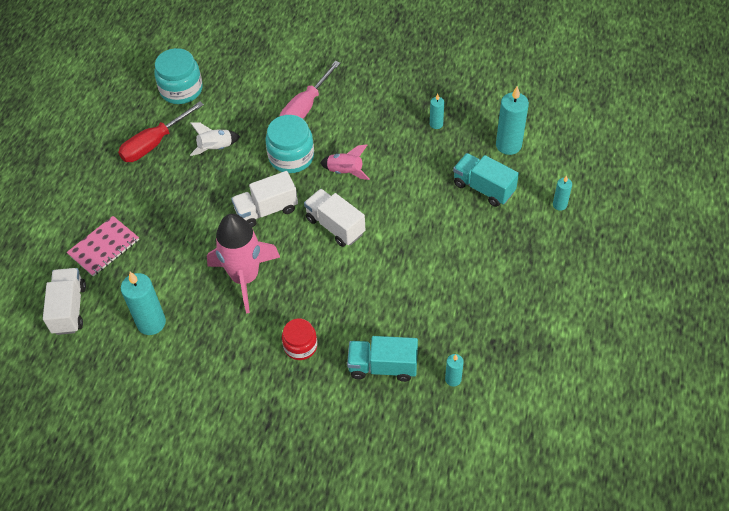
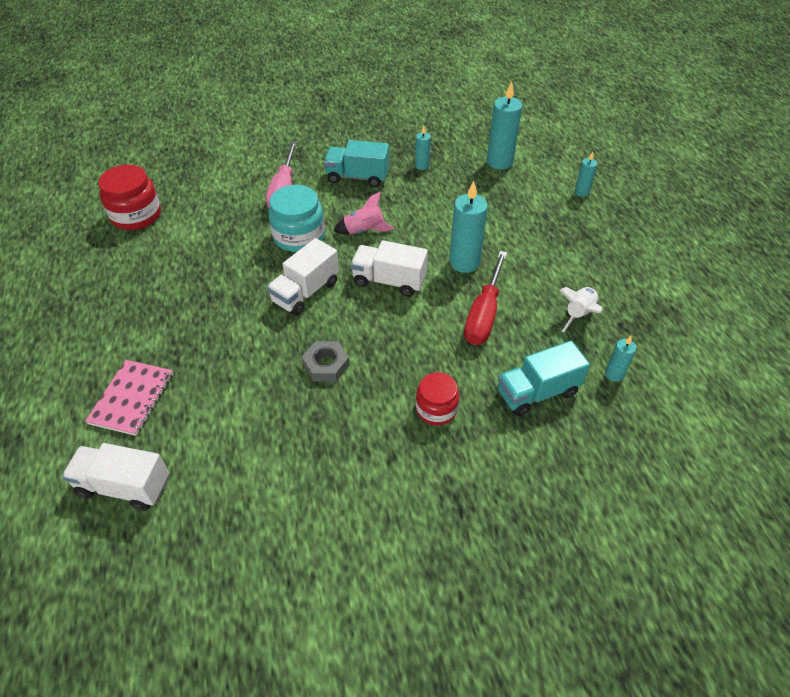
camera: 30 degrees left, 5 degrees down
white truck [43,268,86,335] -> white truck turned 45 degrees counterclockwise [62,443,169,511]
red screwdriver [118,101,204,162] -> red screwdriver moved to [464,251,507,345]
turquoise candle [121,272,166,335] -> turquoise candle moved to [449,181,488,273]
turquoise jar [154,48,203,104] -> red jar [98,165,161,230]
white rocket [190,122,240,156] -> white rocket moved to [559,287,602,333]
pink rocket [207,214,280,313] -> grey nut [302,341,349,381]
turquoise truck [453,153,519,207] -> turquoise truck moved to [324,140,389,187]

